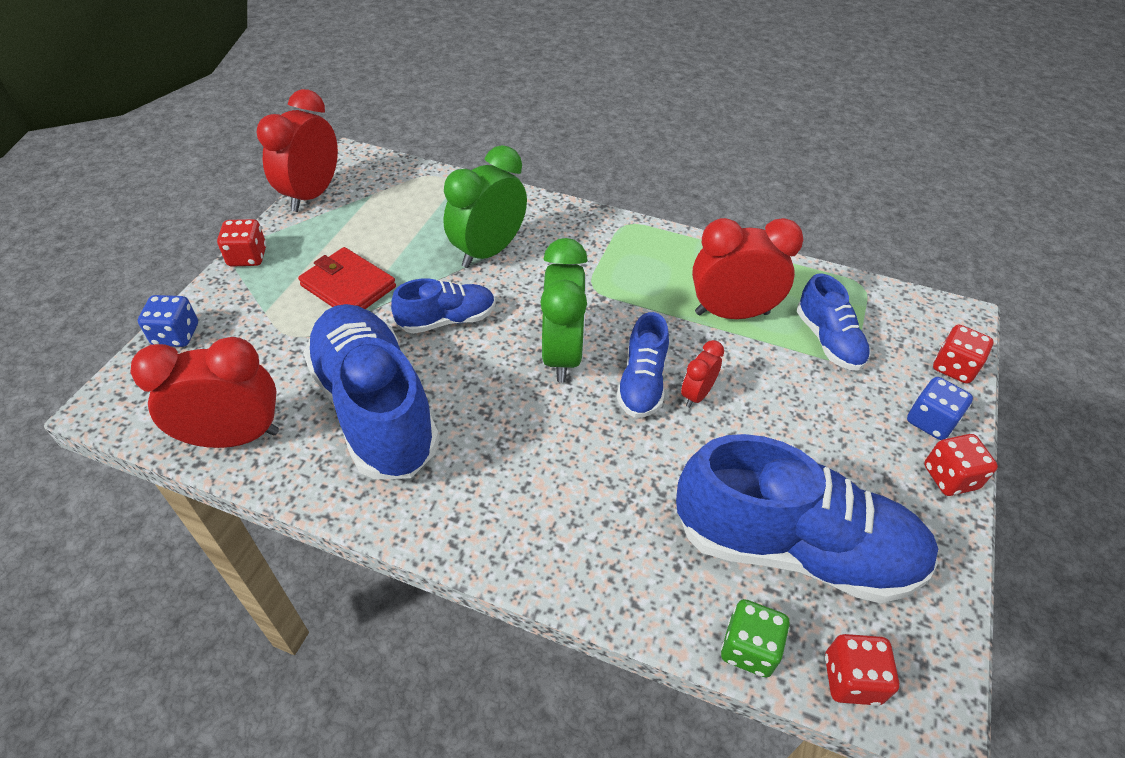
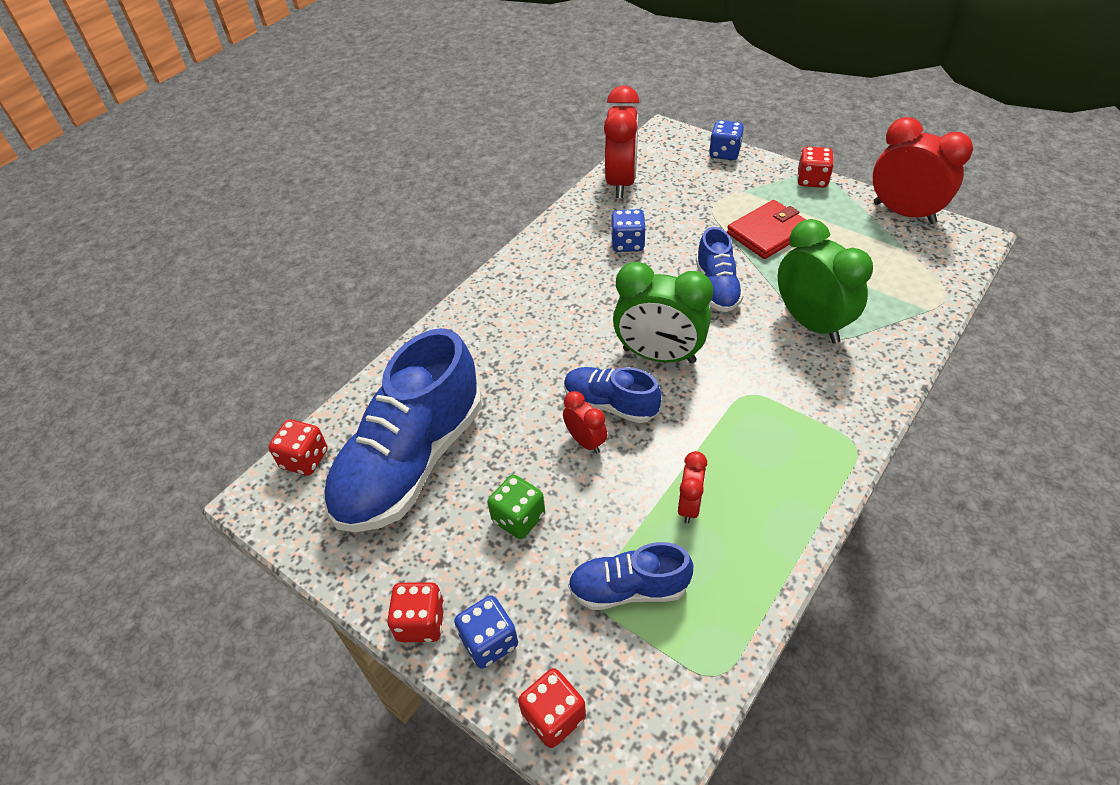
camera: 110 degrees right, 0 degrees up
blue shoe [303,304,439,479] -> blue dice [611,209,645,252]
red clock [692,218,804,319] -> red clock [678,451,707,524], size x0.50
green dice [721,599,790,678] -> green dice moved to [488,475,545,539]

